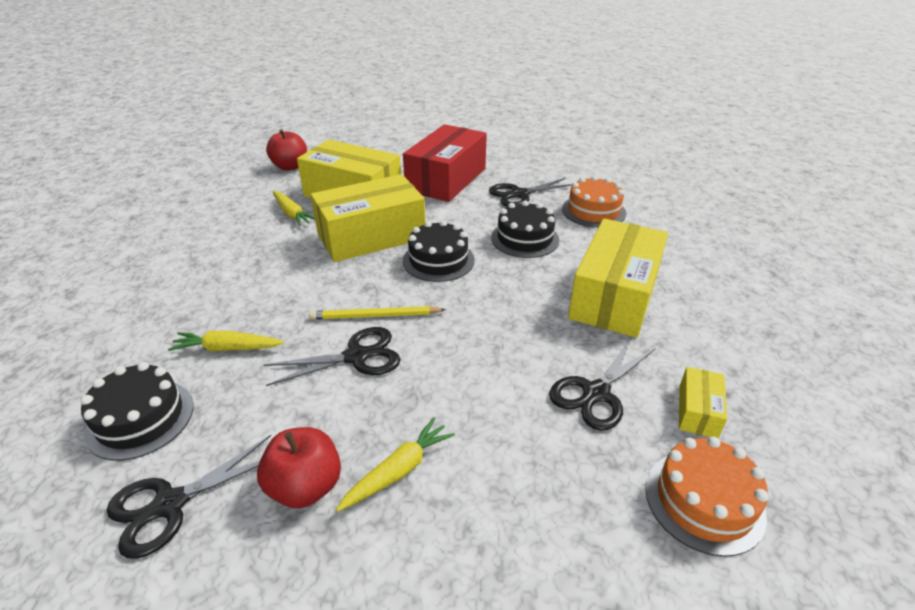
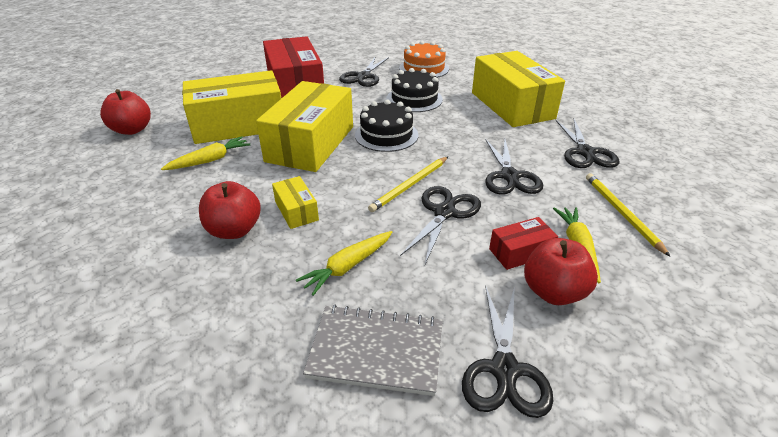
camera: 45 degrees left, 0 degrees up
black cake [80,362,194,461] -> grey notebook [303,305,443,396]
yellow carrot [272,191,315,226] -> yellow carrot turned 45 degrees counterclockwise [161,136,250,170]
orange cake [645,437,768,557] -> none
yellow box [679,367,727,438] -> yellow box moved to [272,176,319,229]
none -> red apple [199,181,261,239]
none -> black scissors [485,139,543,195]
none -> red box [489,217,558,270]
none -> yellow pencil [586,173,670,257]

